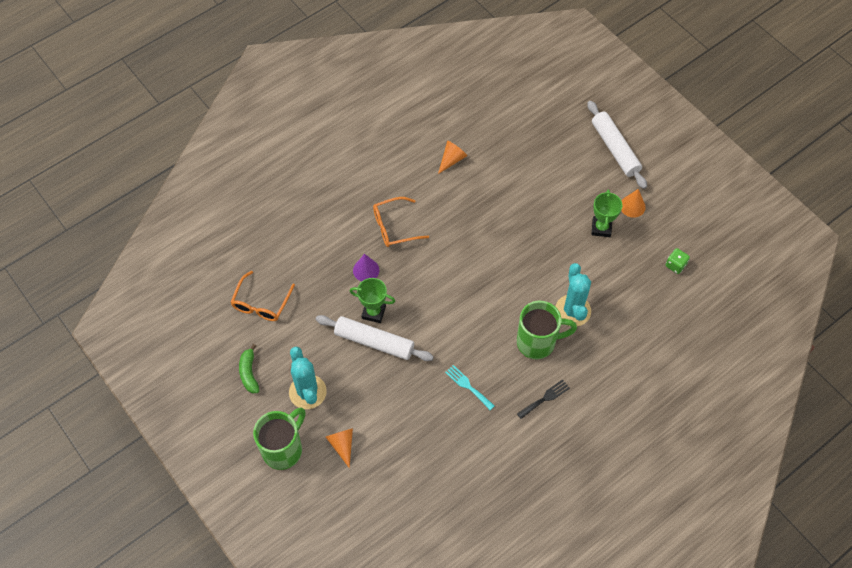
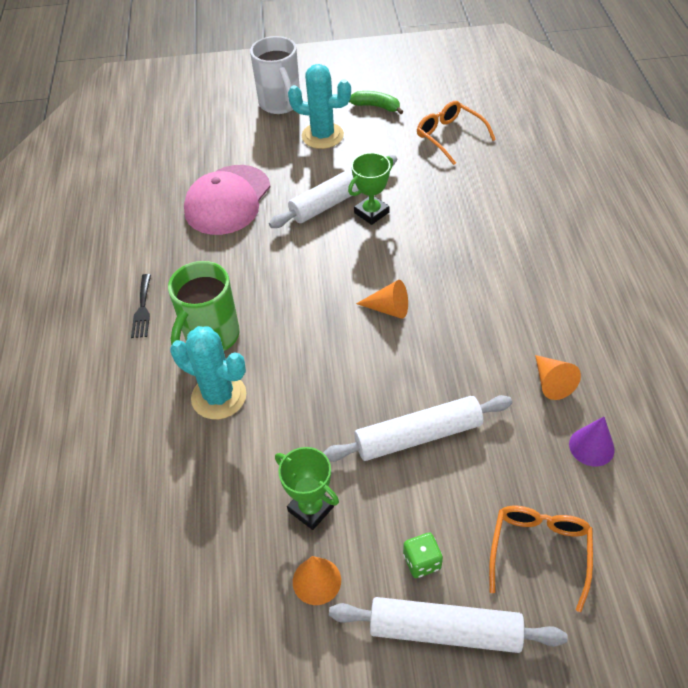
camera: 125 degrees right, 10 degrees down
green mug [253,407,306,470] -> white mug [250,36,300,114]
orange cone [326,428,353,468] -> orange cone moved to [356,280,408,319]
purple cone [353,254,379,281] -> purple cone moved to [569,417,615,467]
orange glasses [373,197,429,247] -> orange glasses moved to [489,506,593,612]
turquoise fork [445,365,495,410] -> none
green dice [665,248,690,274] -> green dice moved to [403,533,443,578]
none -> pink cap [184,165,271,235]
none -> white rolling pin [323,395,512,462]

